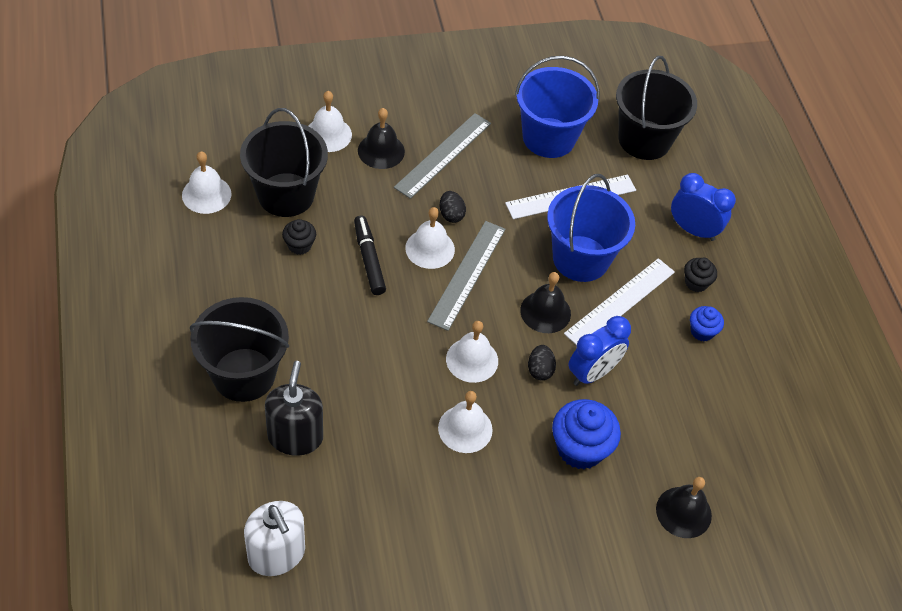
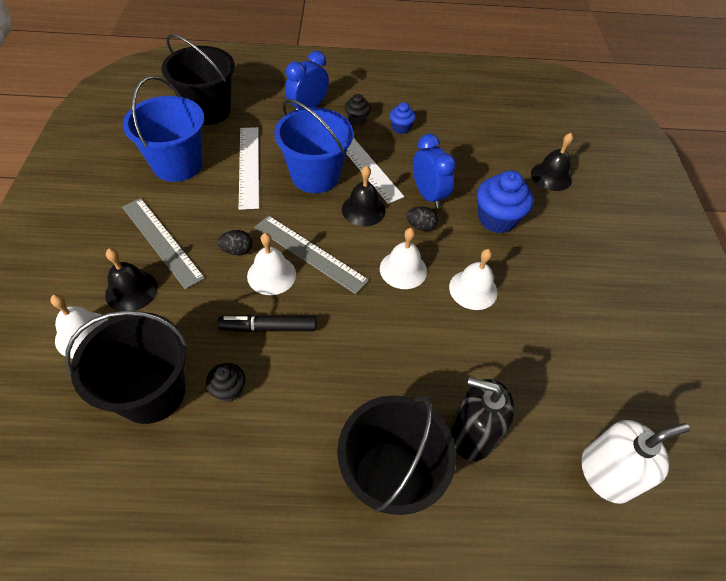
camera: 75 degrees left, 0 degrees up
white bell [182,151,232,214] -> none

